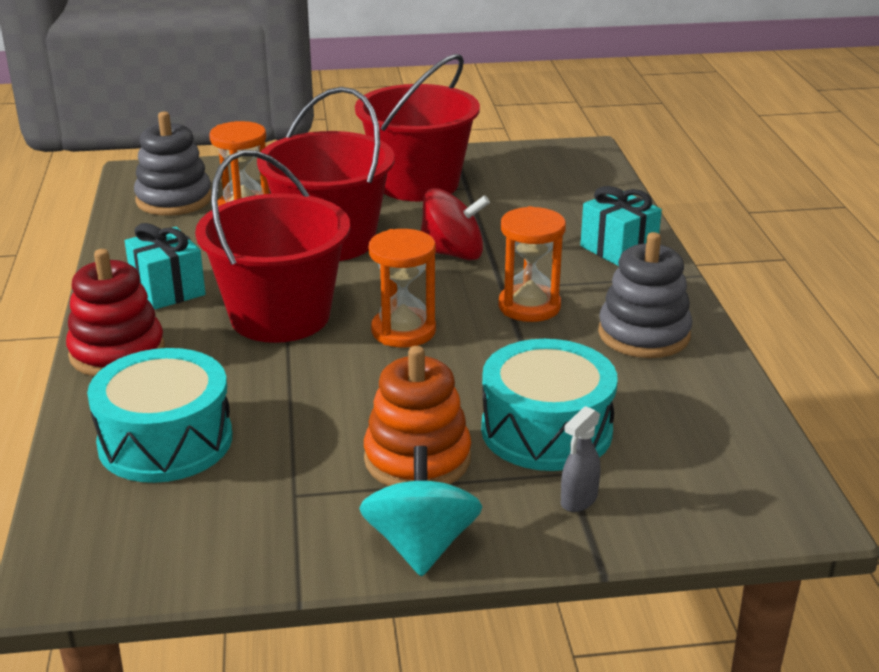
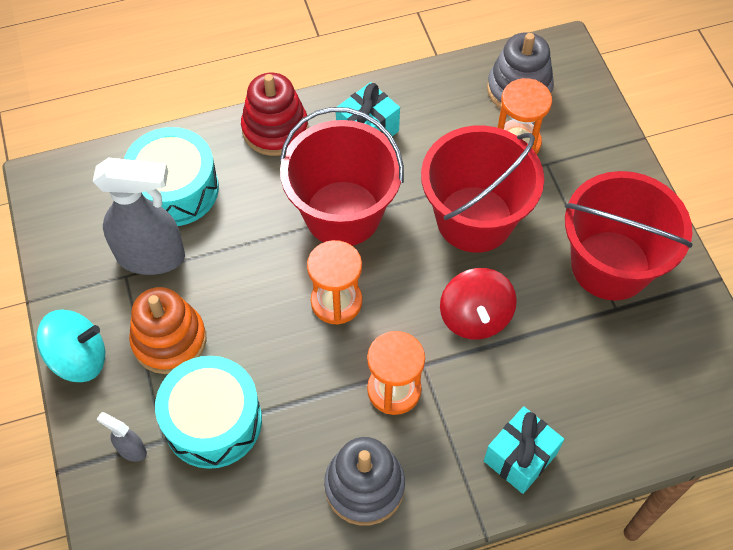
camera: 80 degrees right, 30 degrees up
none -> grey spray bottle [93,157,185,275]

